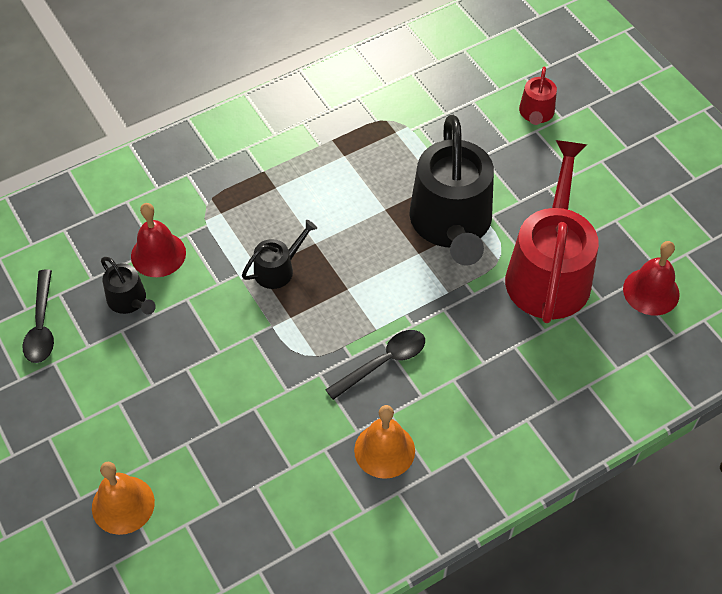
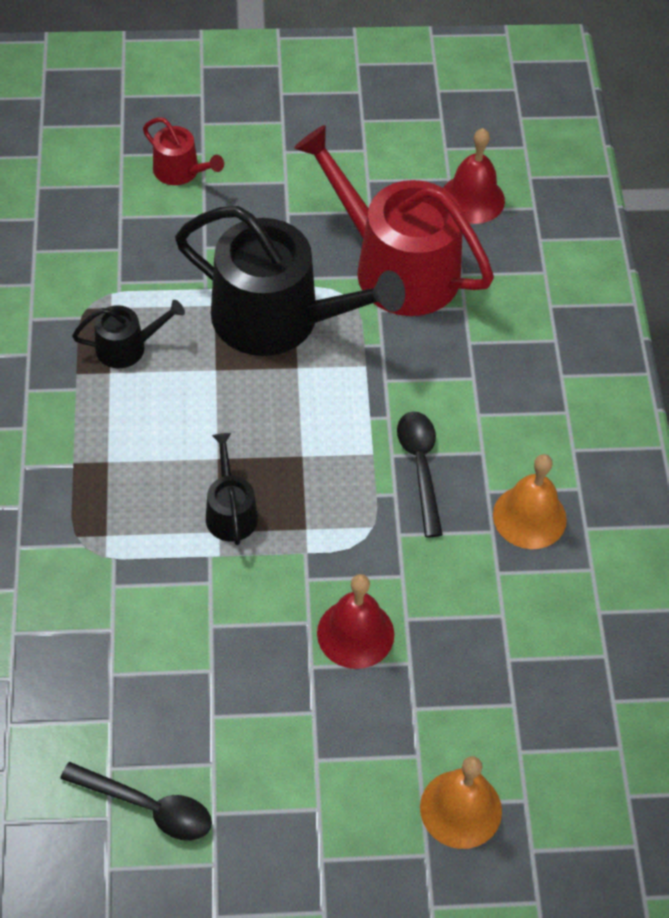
camera: 65 degrees left, 0 degrees up
black watering can [101,257,156,315] -> black watering can moved to [72,300,185,368]
red bell [131,203,186,277] -> red bell moved to [317,574,394,669]

